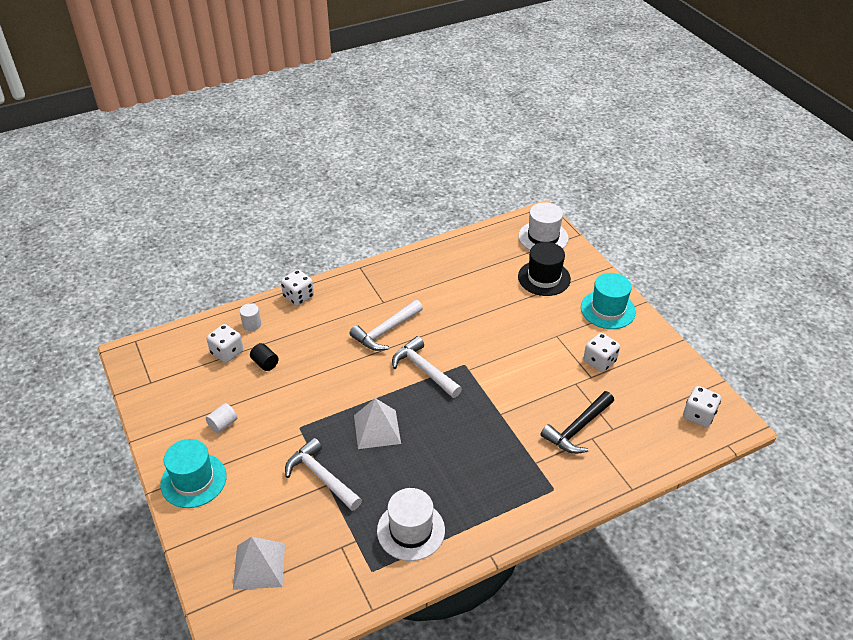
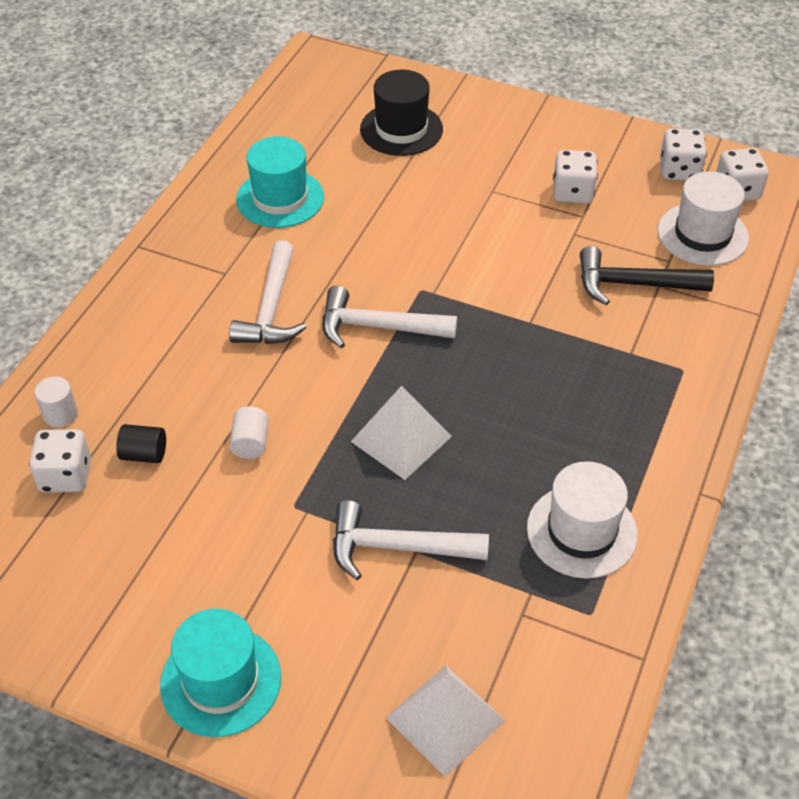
camera: 40 degrees left, 5 degrees up
white cylinder [206,403,237,433] -> white cylinder moved to [229,406,269,459]
white dice [281,270,314,306] -> white dice moved to [660,128,707,181]
white hat [518,202,569,250] -> white hat moved to [658,171,749,266]
black hammer [541,391,614,454] -> black hammer turned 90 degrees clockwise [580,246,714,305]
turquoise hat [581,273,636,329] -> turquoise hat moved to [236,136,324,228]

